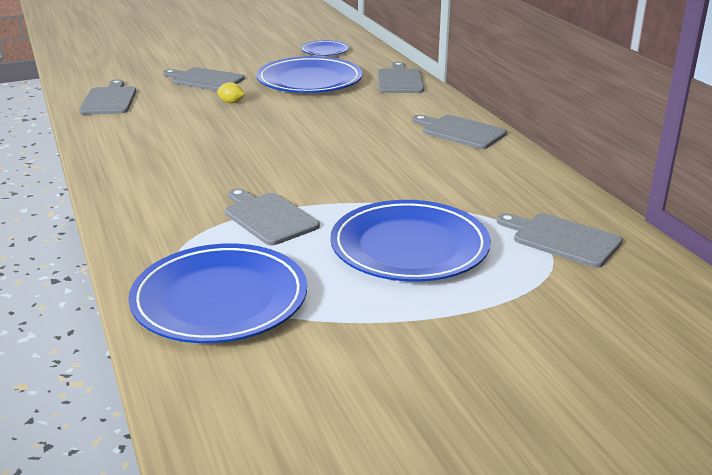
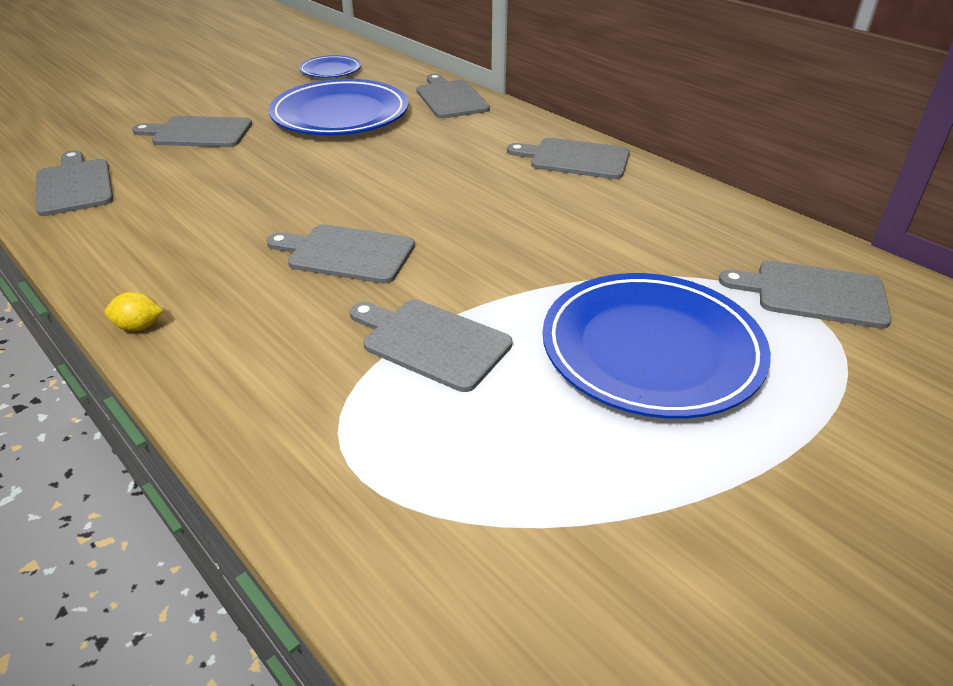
camera: 20 degrees left, 10 degrees up
blue plate [128,243,307,343] -> none
yellow lemon [217,82,245,103] -> yellow lemon moved to [105,292,163,331]
none -> grey cutting board [267,224,415,284]

